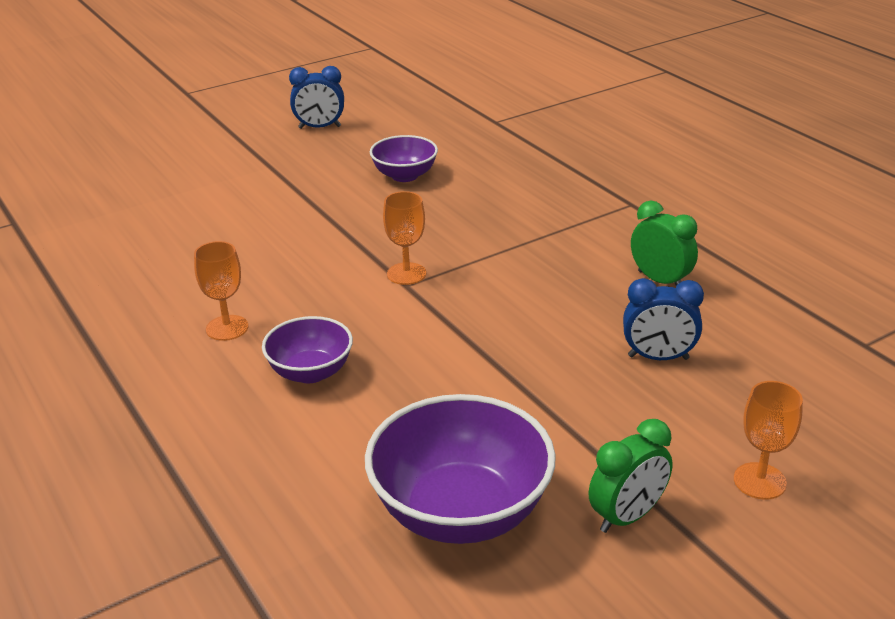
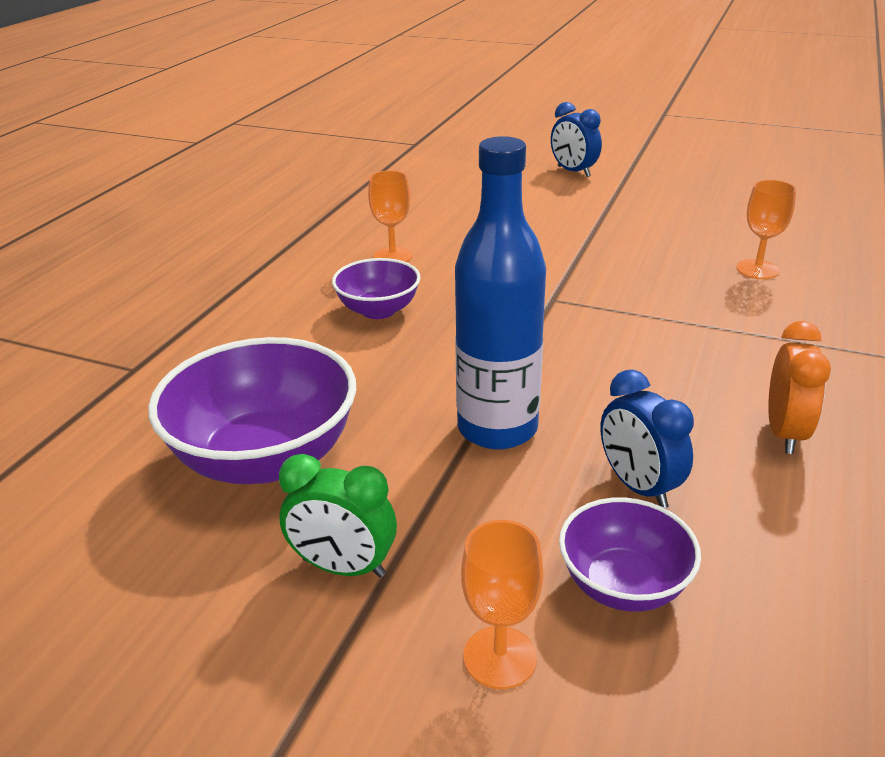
camera: 55 degrees right, 0 degrees up
blue clock [289,66,344,129] -> blue clock moved to [551,102,602,177]
purple bowl [370,135,438,182] -> purple bowl moved to [559,497,701,612]
orange goblet [383,191,426,285] -> orange goblet moved to [736,180,796,279]
green clock [631,201,698,285] -> orange clock [768,321,831,454]
none -> blue bottle [455,136,546,450]

